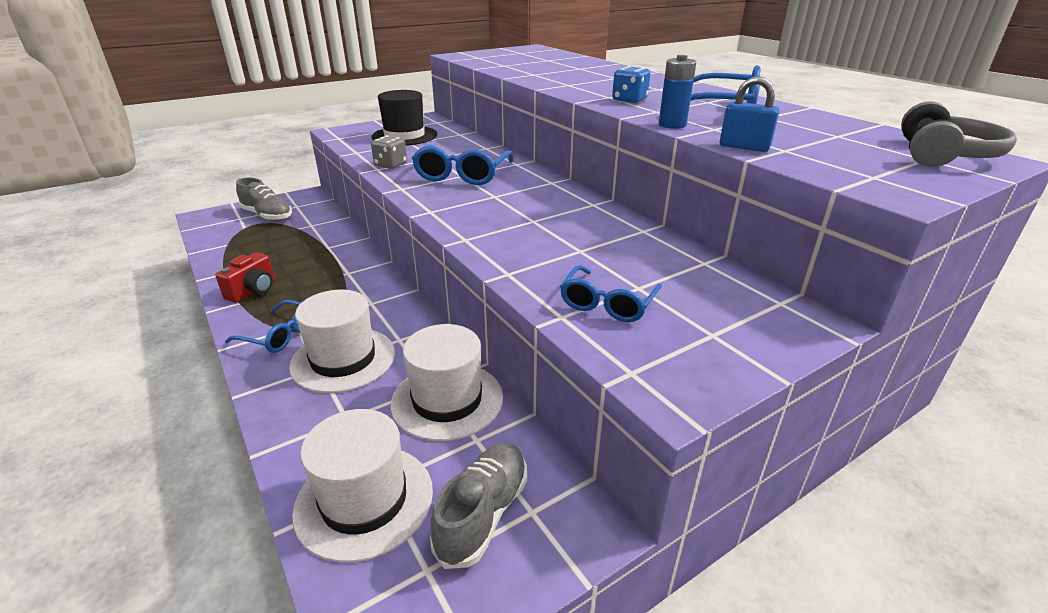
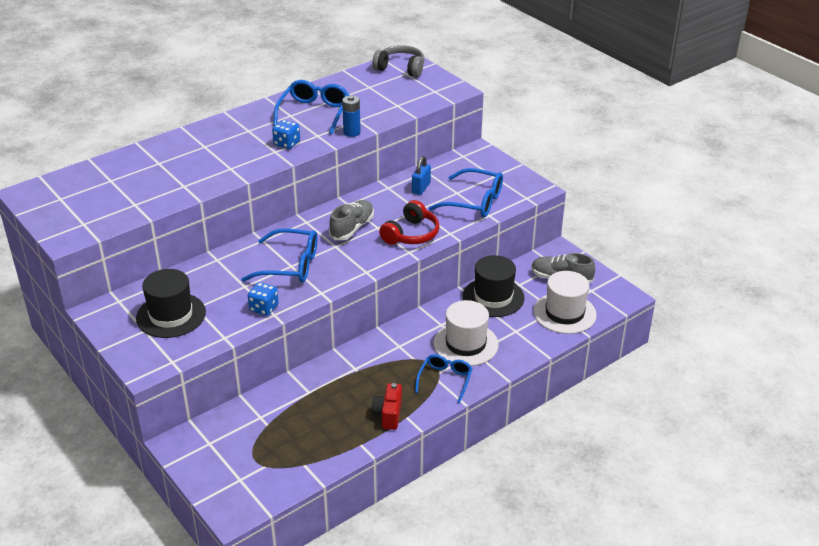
camera: 95 degrees left, 5 degrees up
red camera [215,252,275,303] -> red camera turned 105 degrees counterclockwise [372,383,402,430]
grey shoe [236,178,292,221] -> grey shoe moved to [329,200,374,240]
grey dice [371,135,407,169] -> blue dice [248,282,279,316]
white hat [391,324,503,441] -> black hat [463,255,524,317]
blue glasses [560,265,662,322] -> blue glasses [429,168,503,218], size x1.52
blue padlock [720,76,780,152] -> blue padlock moved to [412,156,431,195]
none -> red headphones [379,200,440,245]

